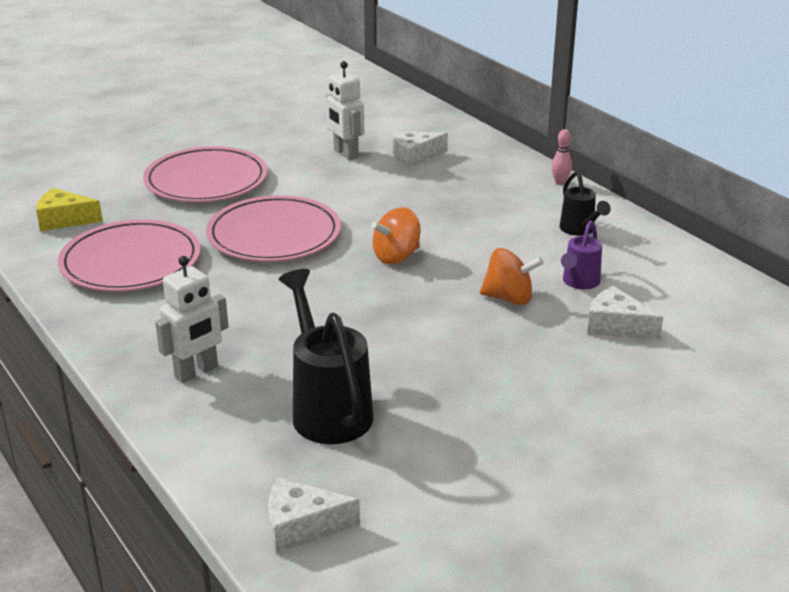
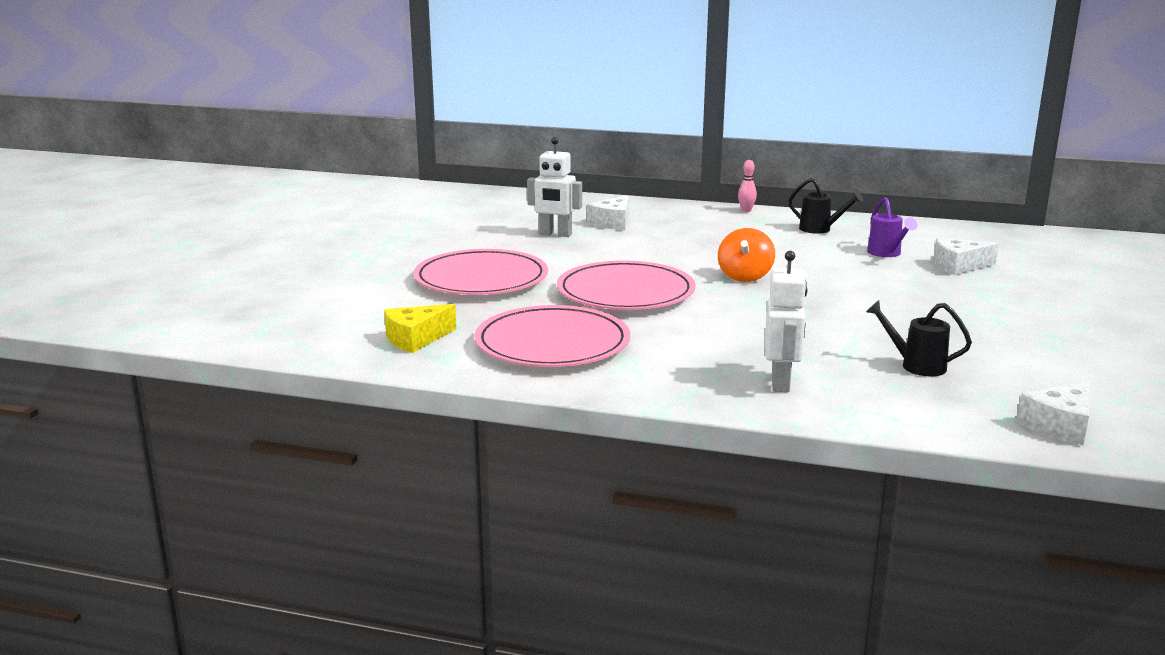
camera: 40 degrees left, 10 degrees down
black watering can [279,269,374,444] -> black watering can [866,300,972,376], size x0.55
orange spinning top [480,248,544,305] -> none

